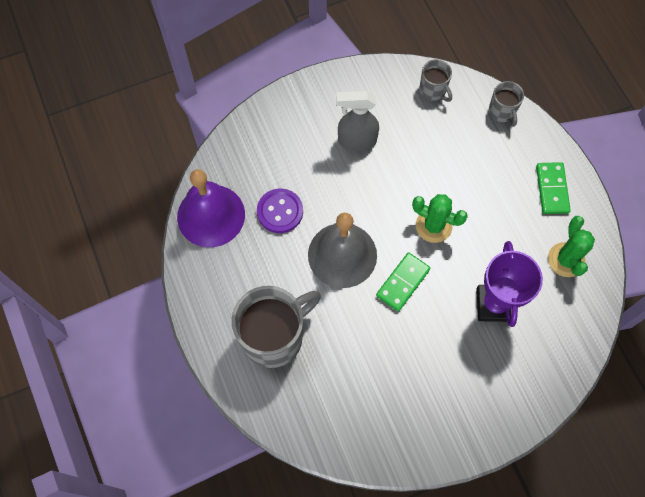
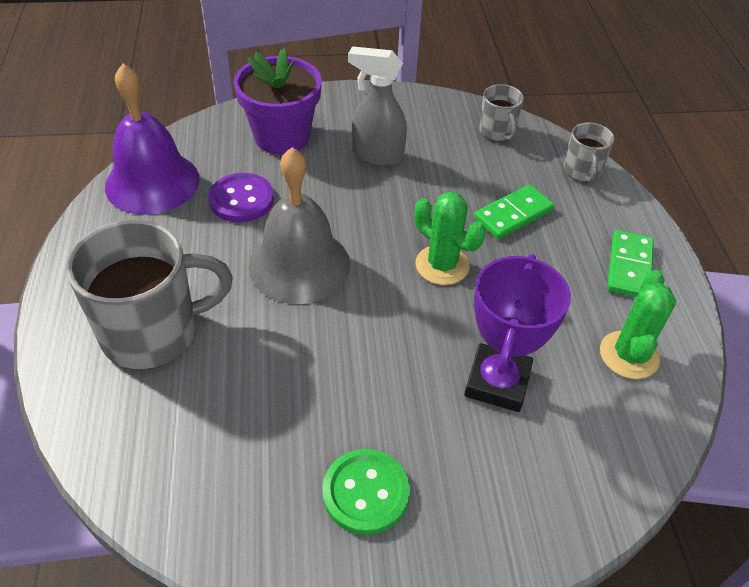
camera: 15 degrees right, 20 degrees down
green domino [376,252,431,311] -> green domino moved to [474,184,555,239]
none -> purple flower pot [234,48,322,155]
none -> green button [322,449,410,535]

